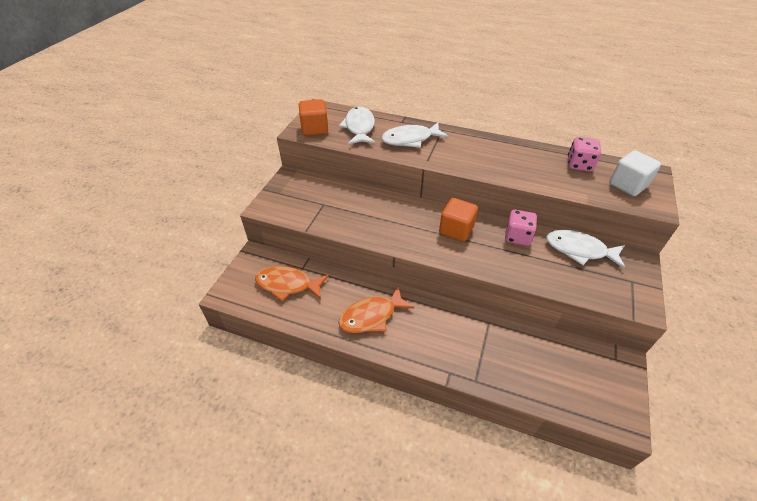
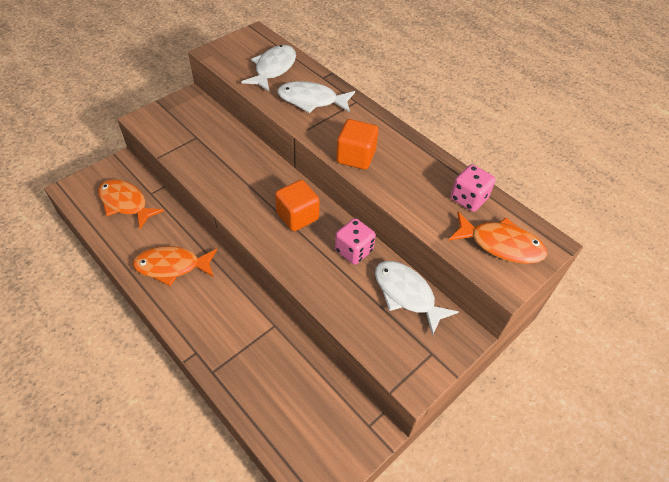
camera: 25 degrees right, 5 degrees up
orange cube [299,99,328,136] -> orange cube moved to [336,119,378,170]
white cube [609,151,661,196] -> orange fish [448,212,547,264]

